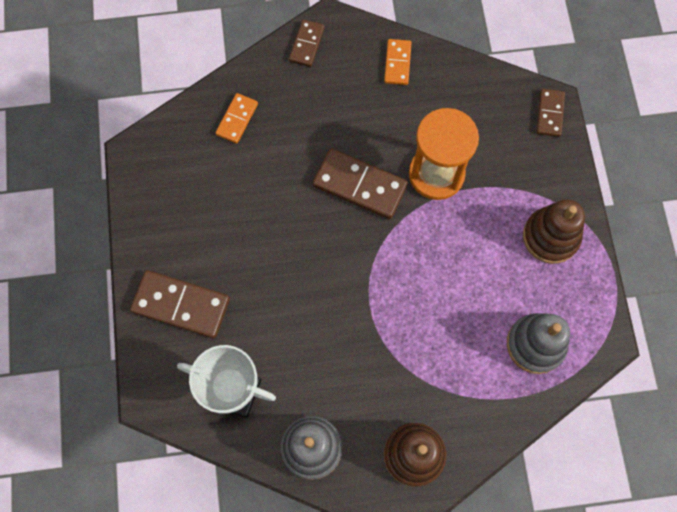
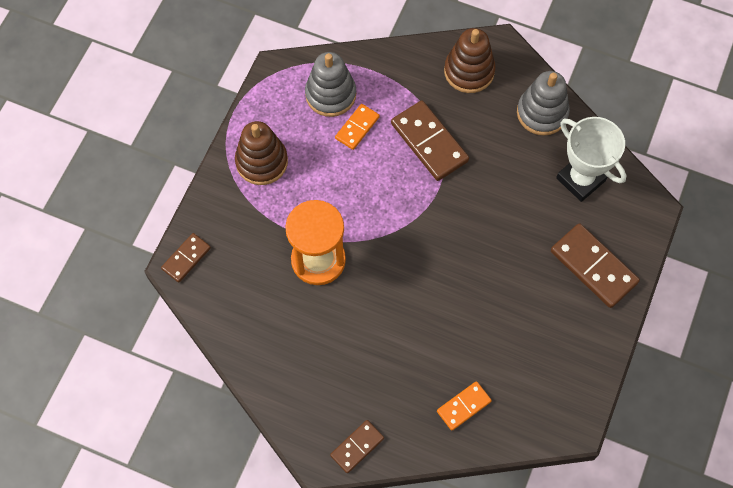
camera: 150 degrees left, 5 degrees down
brown domino [313,148,408,219] -> brown domino moved to [391,100,469,181]
orange domino [384,39,412,85] -> orange domino moved to [335,104,380,150]

